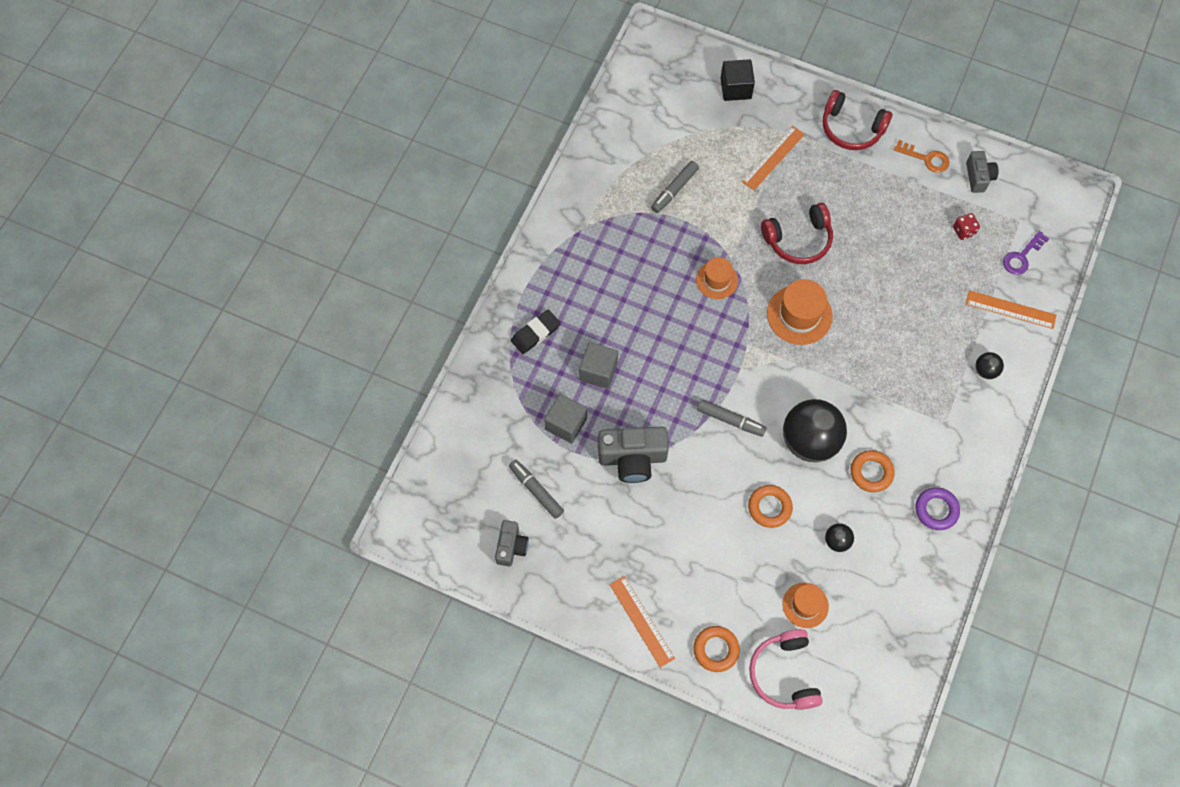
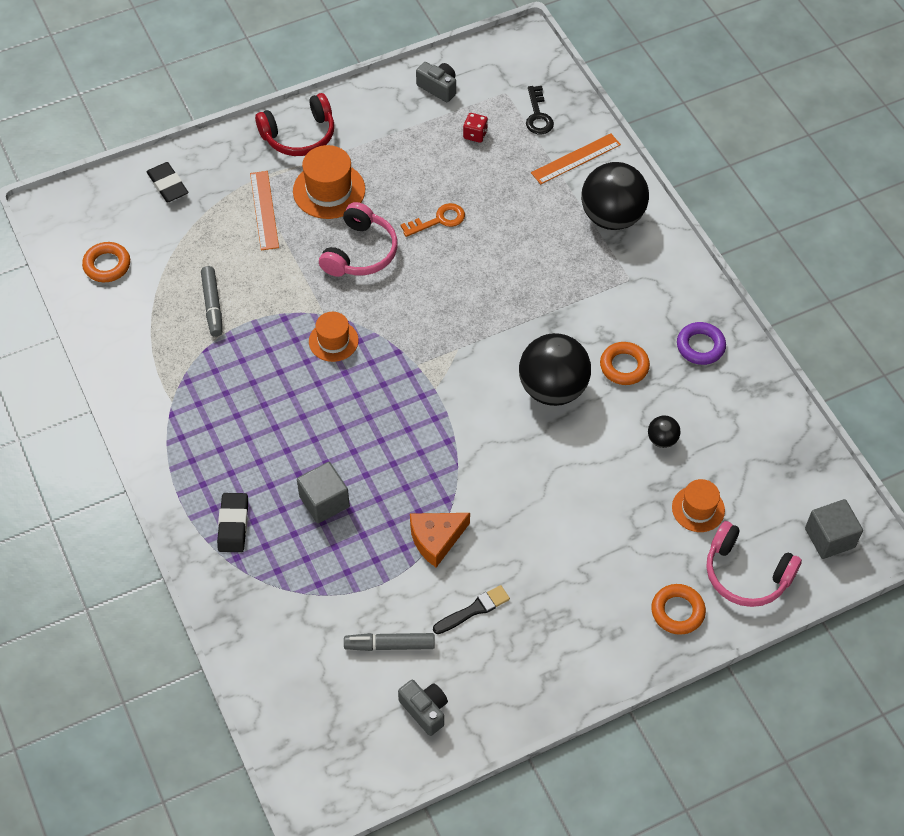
camera: 50 degrees left, 10 degrees down
grey cube [544,394,587,444] -> grey cube moved to [805,499,863,559]
grey camera [598,427,669,483] -> orange cheese [410,513,470,567]
orange ruler [610,576,675,668] -> none
grey marker [697,399,767,437] -> none
black cube [721,59,755,101] -> black eraser [147,162,188,203]
orange ring [748,485,793,528] -> orange ring moved to [82,242,130,282]
red headphones [761,203,833,264] -> pink headphones [319,202,398,277]
orange hat [767,279,833,345] -> orange hat moved to [293,145,365,219]
orange key [894,140,949,173] -> orange key moved to [400,203,465,237]
black ball [975,352,1004,379] -> black ball [581,162,649,230], size x2.25
purple key [1003,231,1049,275] -> black key [526,86,554,134]
none -> black brush [433,585,510,634]

